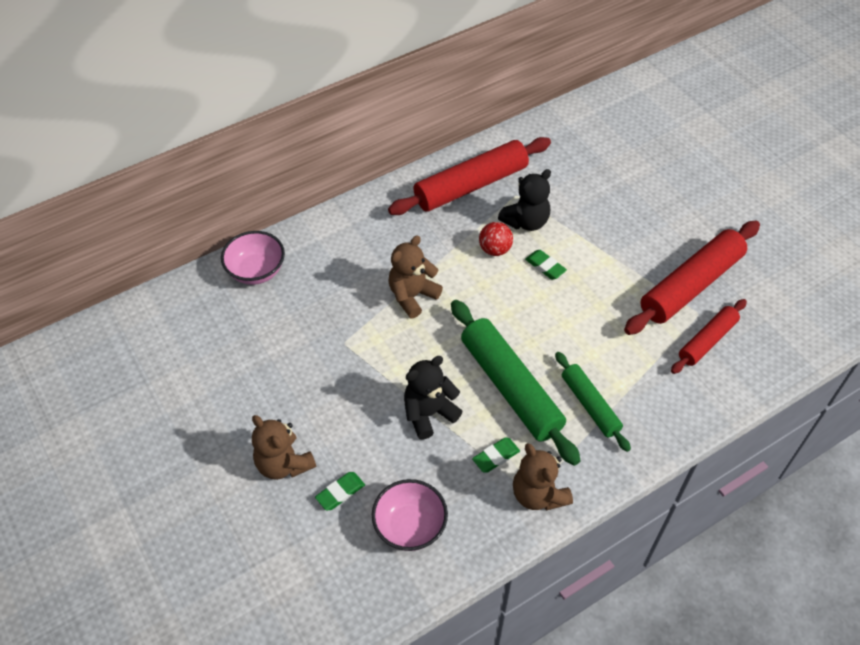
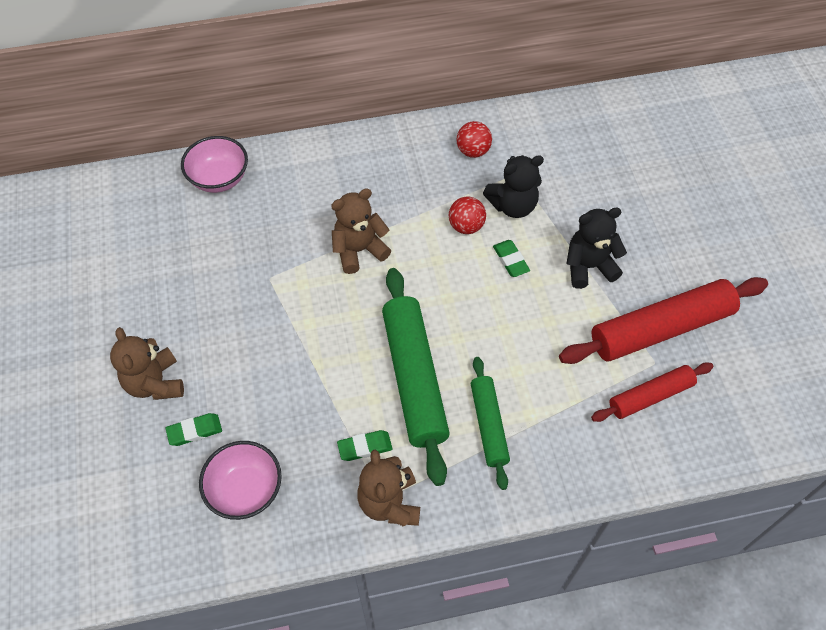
camera: 20 degrees right, 5 degrees up
red rolling pin [388,137,551,215] -> red ball [457,121,492,158]
black teddy bear [404,356,463,440] -> black teddy bear moved to [566,208,627,289]

